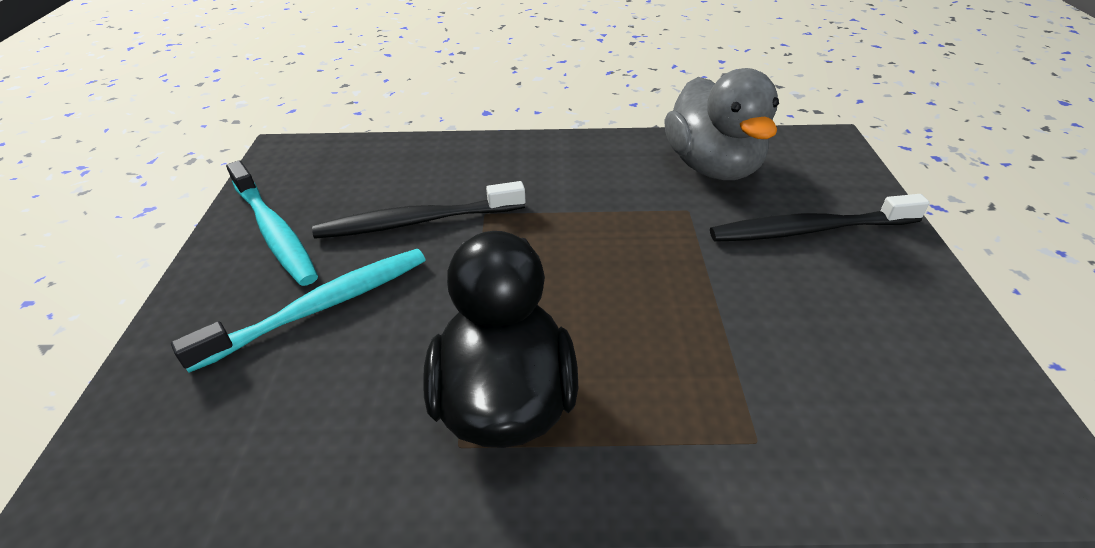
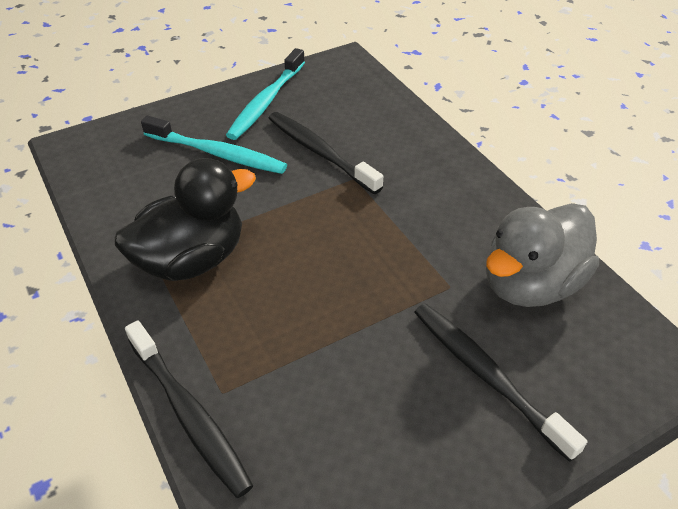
camera: 60 degrees right, 5 degrees up
none -> black toothbrush [125,320,253,498]

